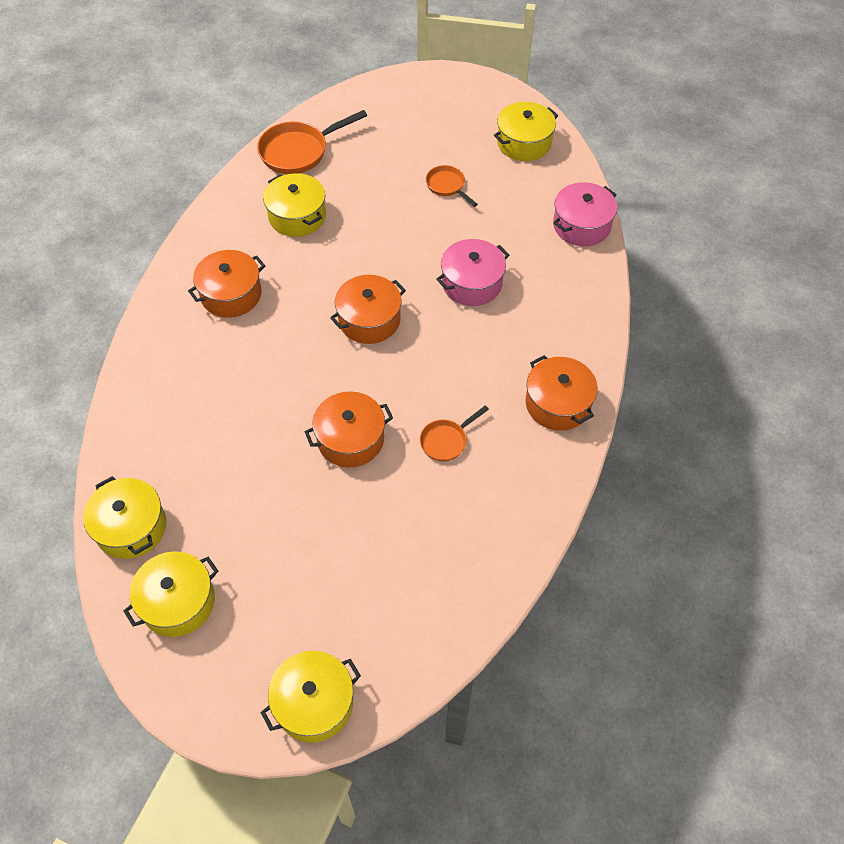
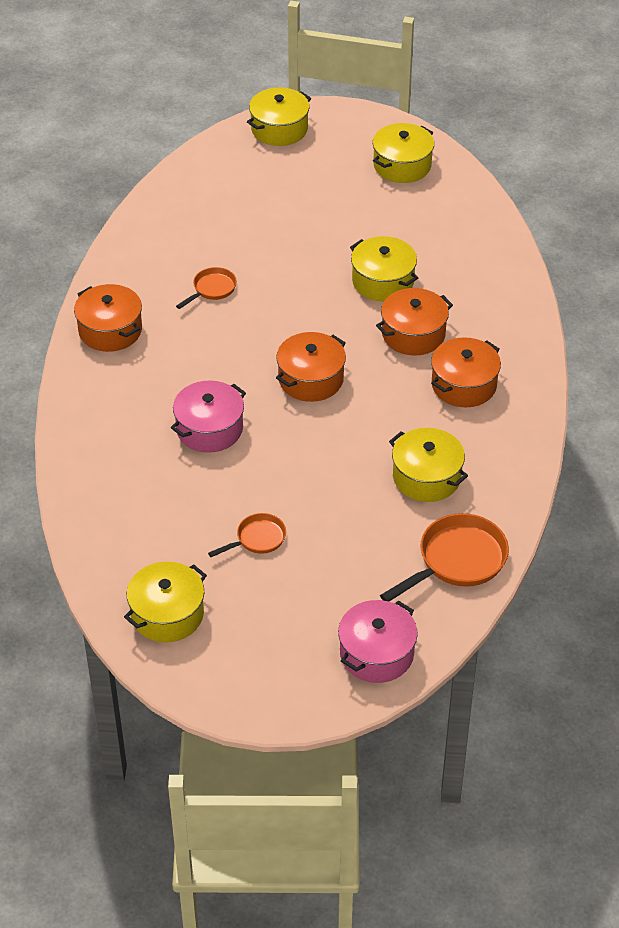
camera: 170 degrees right, 10 degrees down
yellow pot [83,476,166,559] -> yellow pot moved to [350,236,418,302]
orange pot [305,391,393,467] -> orange pot moved to [376,288,453,356]
orange pan [426,165,478,207] -> orange pan turned 75 degrees counterclockwise [208,513,286,557]
pink pot [553,182,617,246] -> pink pot moved to [338,600,418,683]

